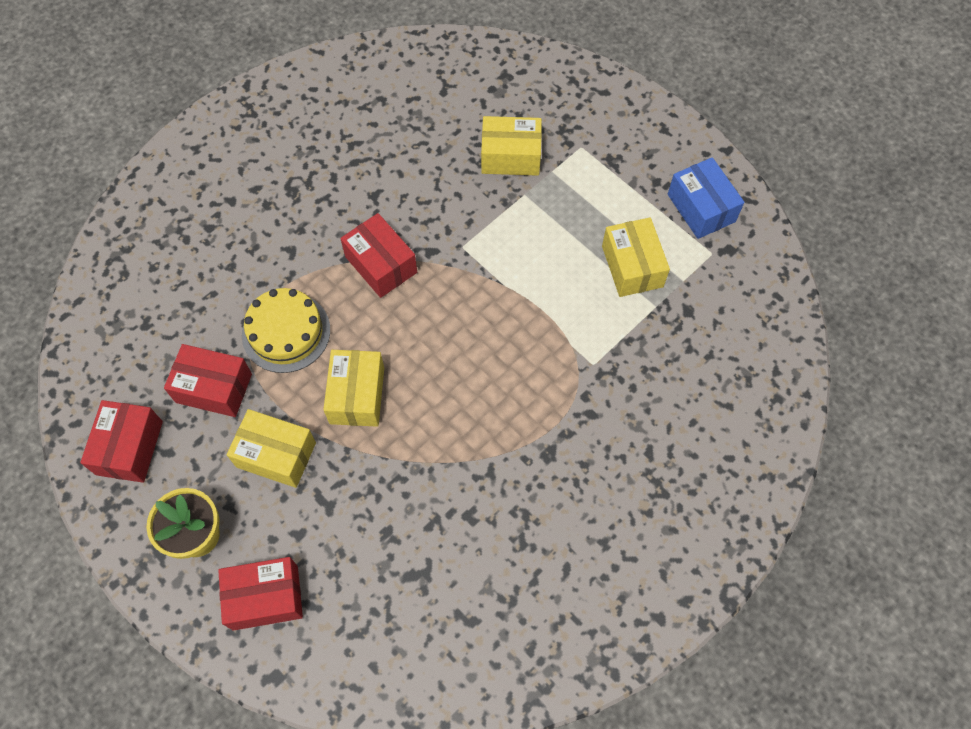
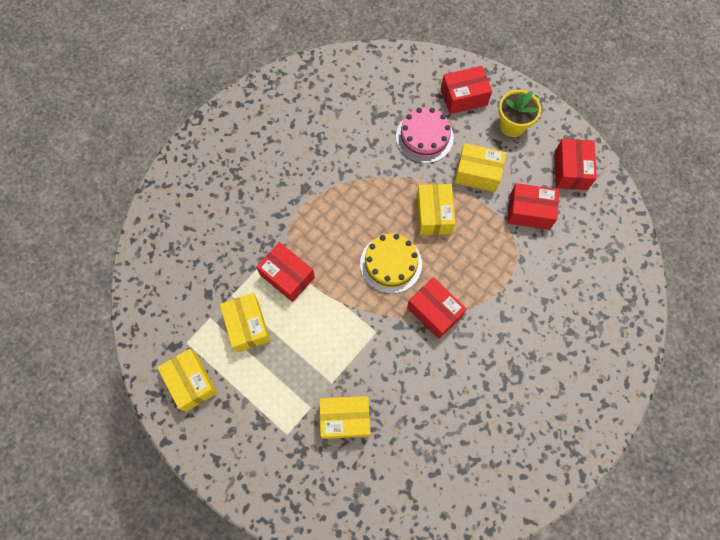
camera: 175 degrees right, 5 degrees up
yellow cake [242,288,330,373] -> yellow cake moved to [360,233,422,294]
blue box [668,157,744,239] -> yellow box [157,349,218,412]
none -> red box [256,242,315,302]
none -> pink cake [396,107,454,163]

